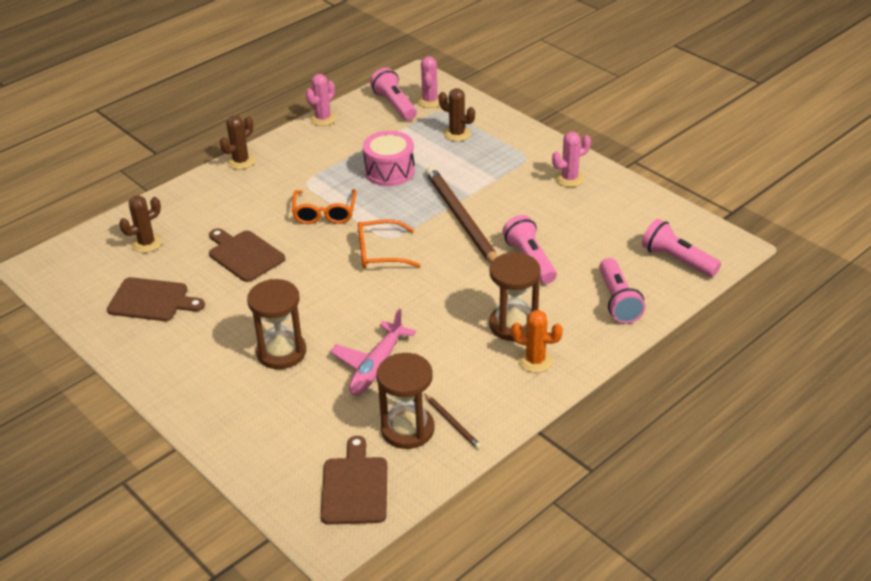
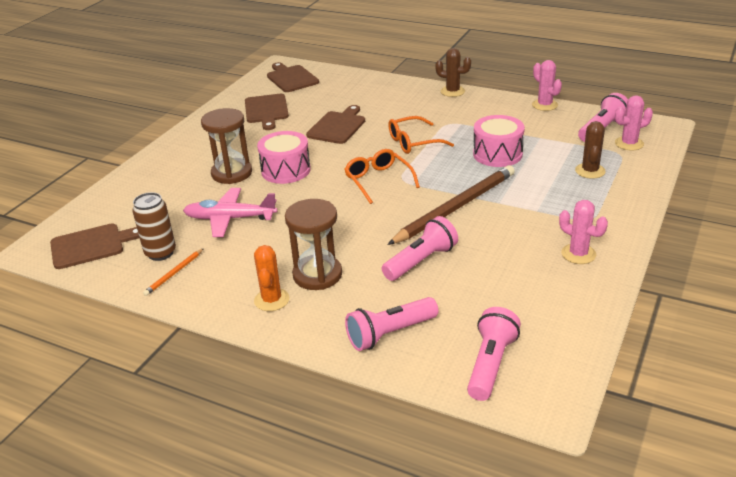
camera: 70 degrees right, 5 degrees down
brown cactus [119,195,162,253] -> none
pink cactus [306,74,337,126] -> pink cactus turned 45 degrees clockwise [532,60,562,111]
brown hourglass [377,353,435,449] -> brown can [132,192,176,261]
brown pencil [424,393,481,449] -> orange pencil [143,248,204,296]
none -> pink drum [257,131,311,184]
none -> brown cutting board [267,62,319,92]

